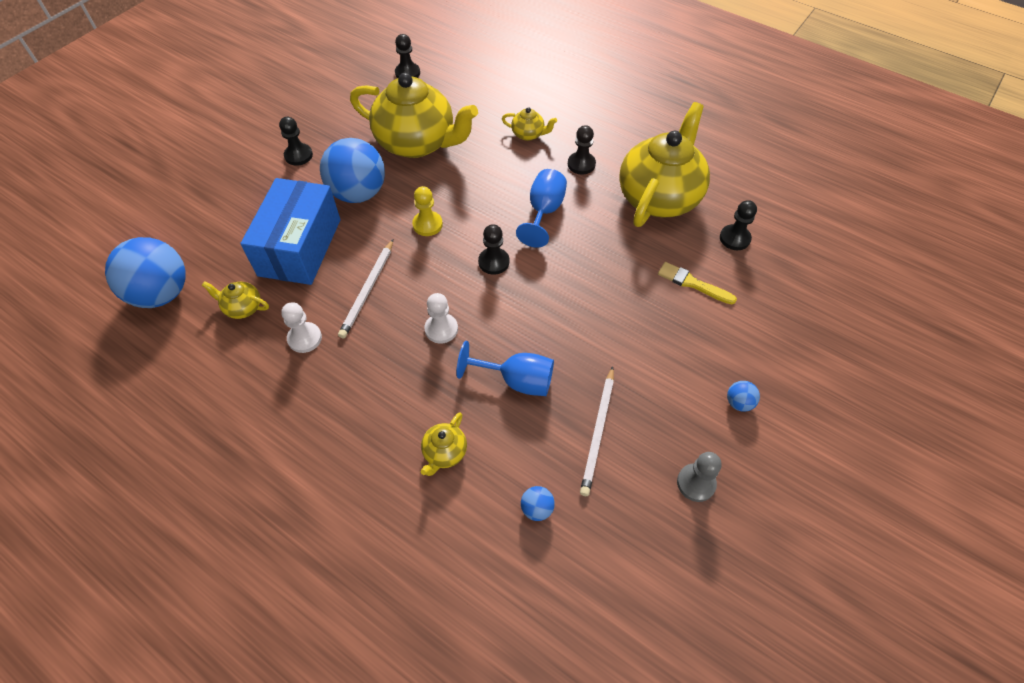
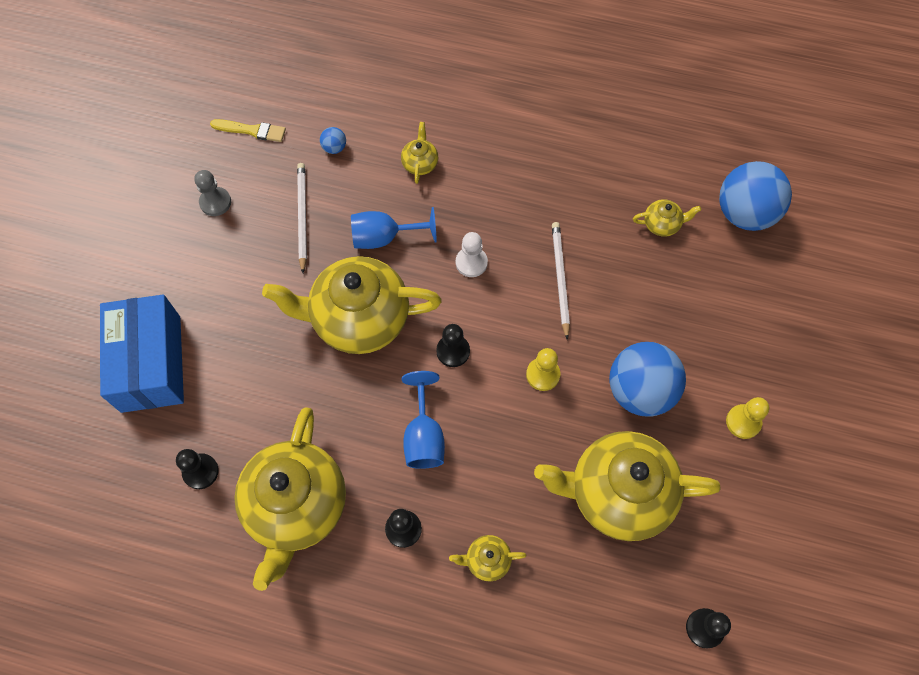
camera: 160 degrees right, 10 degrees up
blue box [240,178,340,285] -> blue box moved to [100,295,184,413]
black pawn [279,117,313,166] -> yellow pawn [726,397,769,439]
white pawn [281,302,322,353] -> none
yellow brush [658,262,737,305] -> yellow brush moved to [210,119,286,142]
blue ball [727,381,760,412] -> none
none -> yellow teapot [262,256,442,354]

